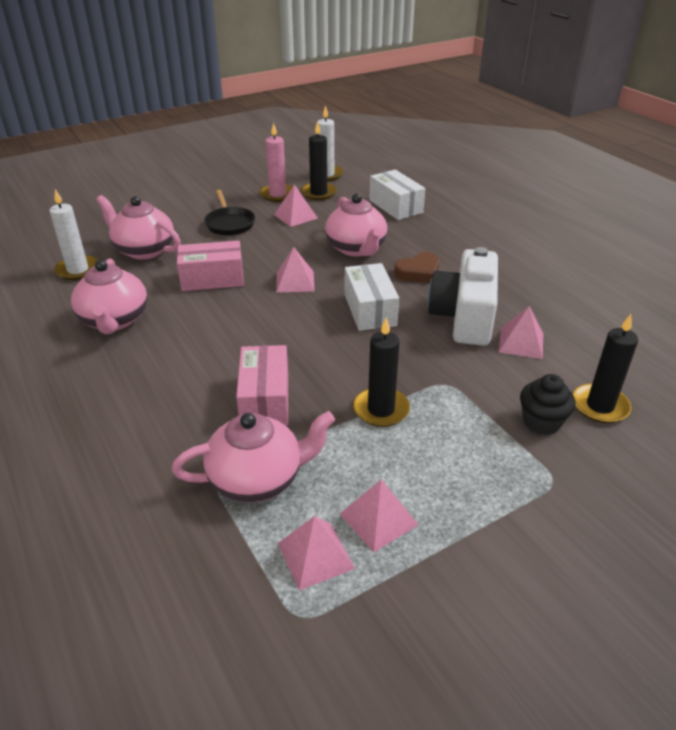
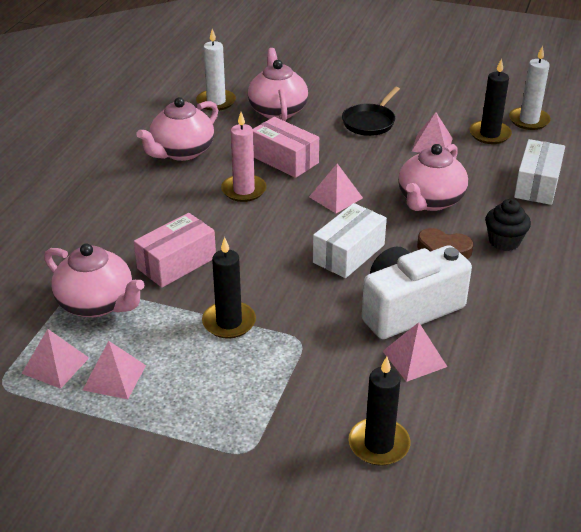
camera: 50 degrees right, 0 degrees up
pink candle [260,122,292,202] -> pink candle moved to [221,112,267,202]
black cupcake [520,374,576,435] -> black cupcake moved to [485,199,531,251]

